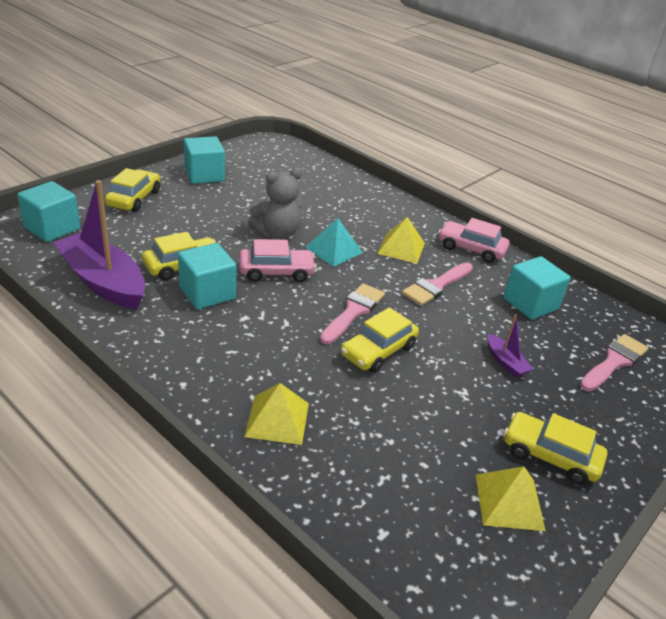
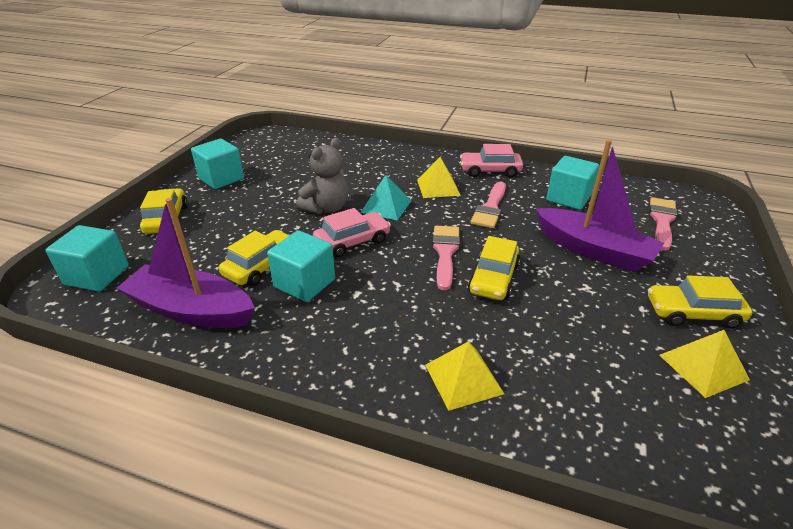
camera: 20 degrees left, 0 degrees up
purple boat [488,314,533,377] -> purple boat [536,140,664,272], size x2.25

